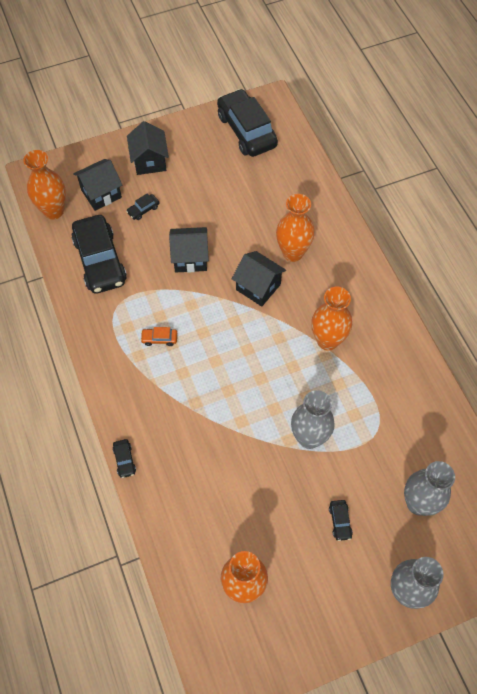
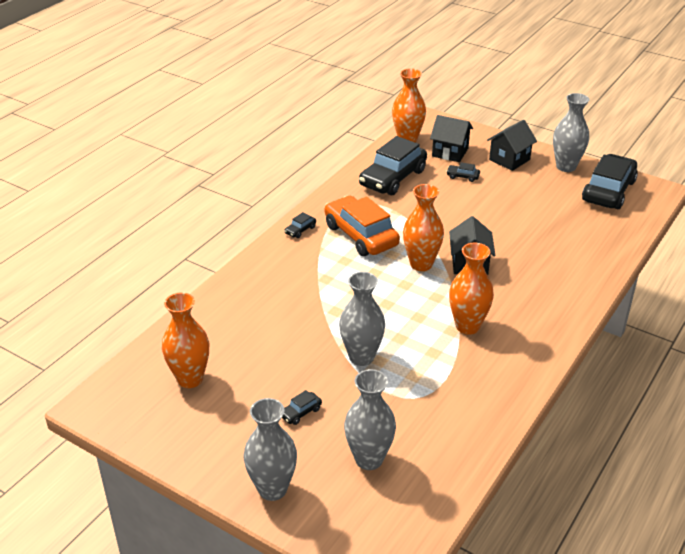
camera: 55 degrees right, 25 degrees down
black car [113,439,136,478] -> black car moved to [284,212,316,238]
orange car [140,327,177,346] -> orange car [325,196,400,256], size x2.49
black house [169,227,209,273] -> none
orange vase [276,194,315,262] -> orange vase moved to [403,184,444,271]
none -> grey vase [553,93,589,172]

